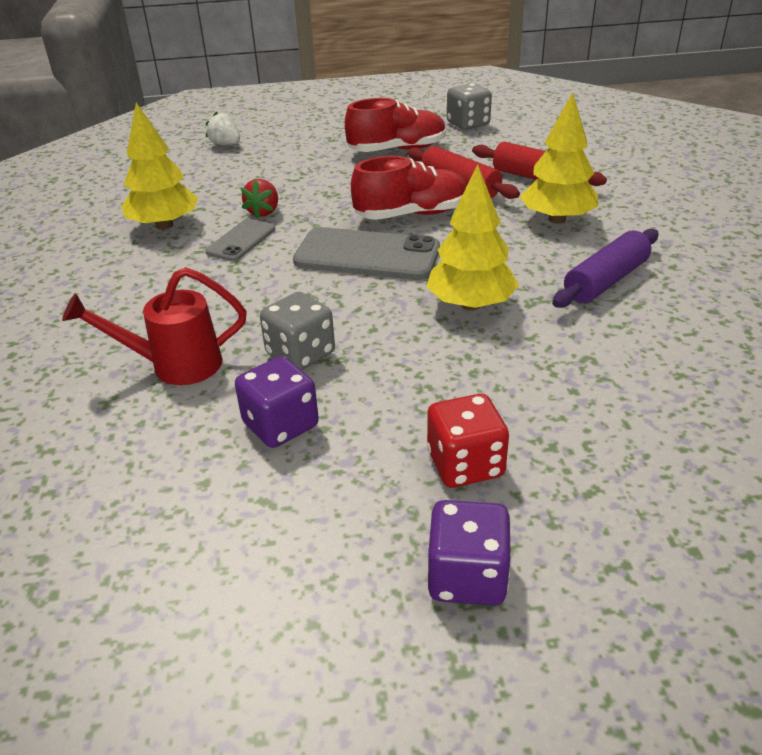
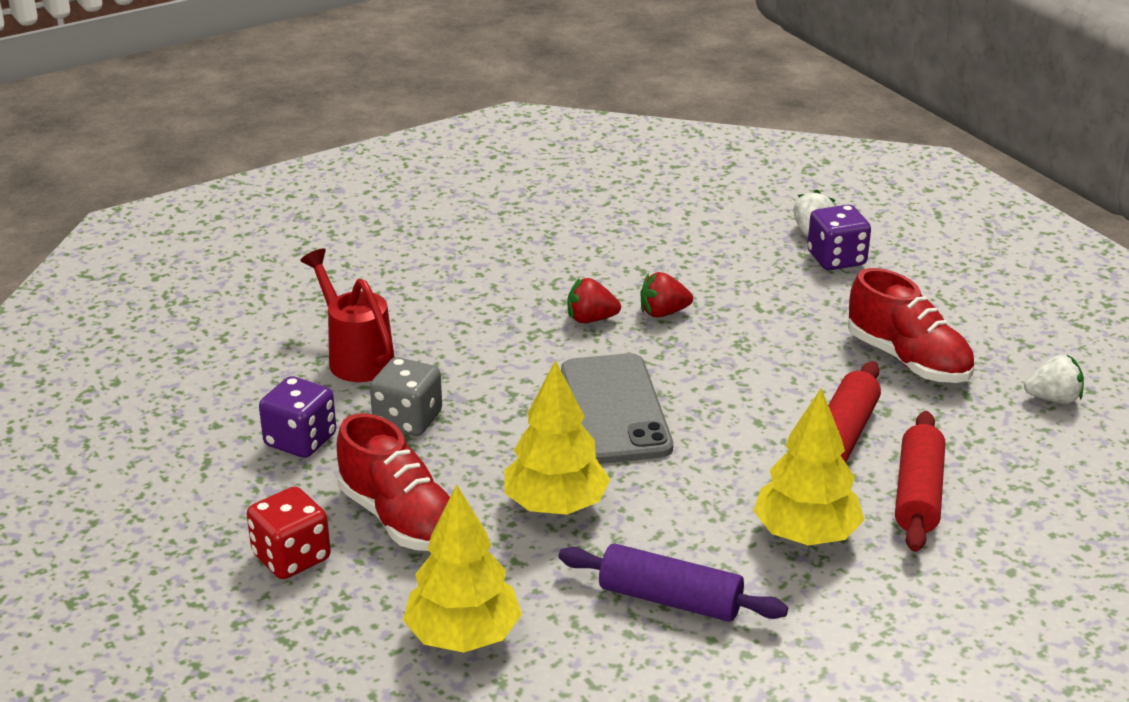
camera: 65 degrees right, 5 degrees down
yellow tree [122,102,198,230] -> yellow tree moved to [403,484,522,653]
grey phone [205,219,275,261] -> red strawberry [568,278,621,323]
red shoe [351,156,467,220] -> red shoe moved to [337,413,450,551]
purple dice [428,500,512,606] -> purple dice moved to [807,204,871,270]
grey dice [447,83,492,130] -> white strawberry [1024,355,1084,404]

